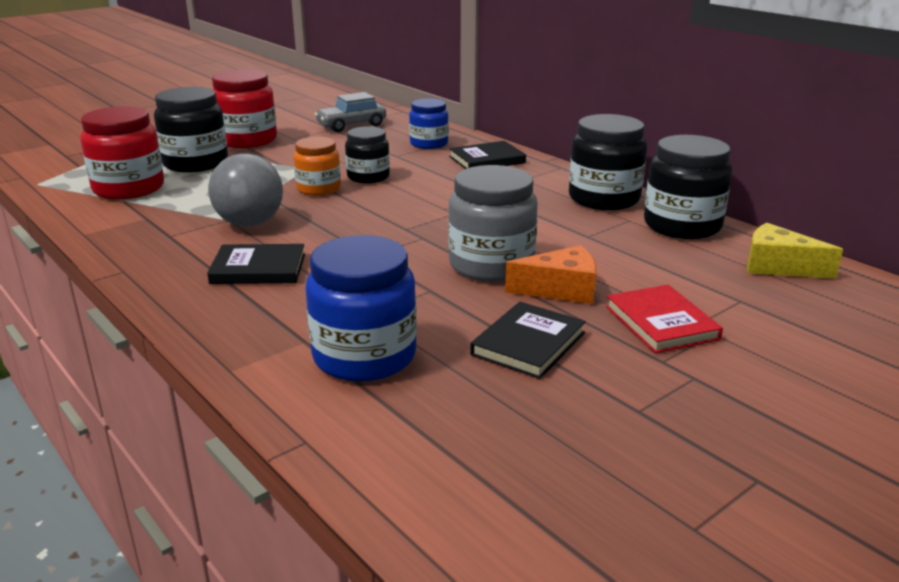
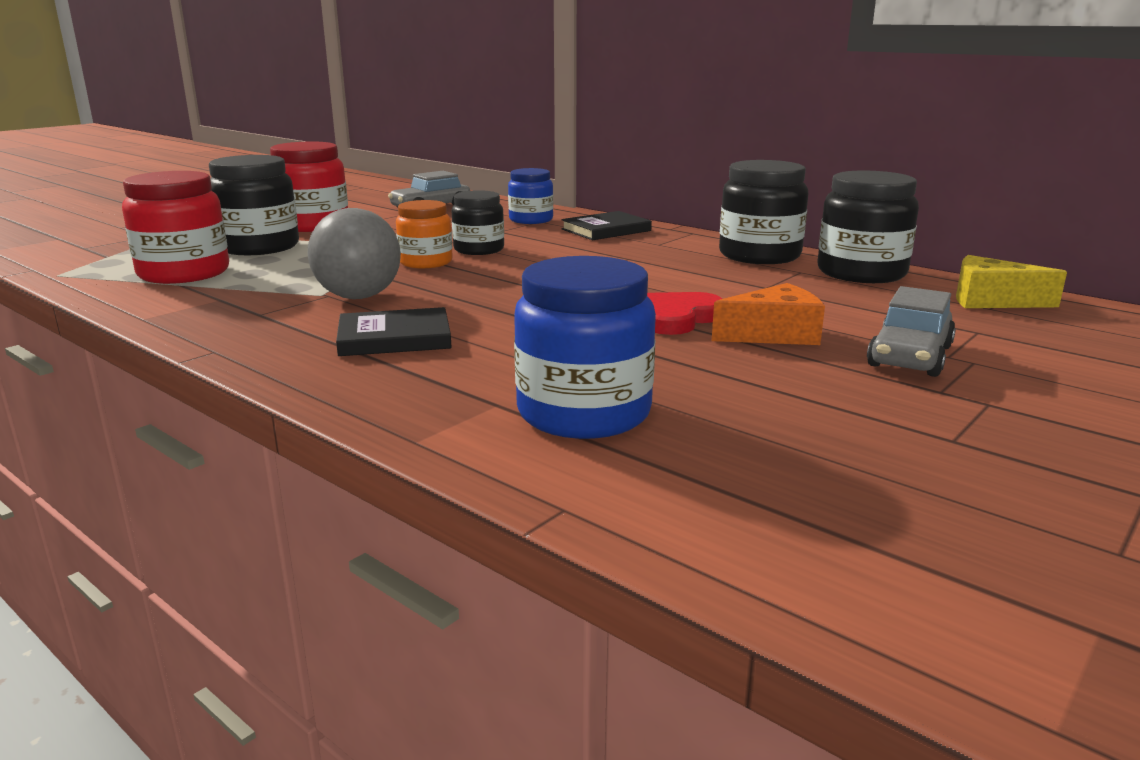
camera: 10 degrees left, 5 degrees down
grey jar [448,165,538,282] -> red heart [647,292,722,335]
black book [470,302,586,379] -> none
red book [606,285,723,353] -> grey car [867,286,956,377]

